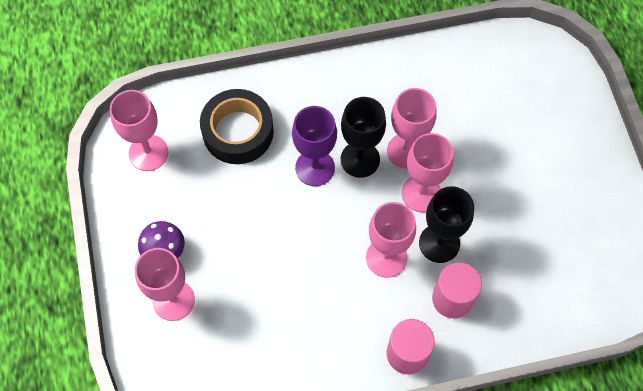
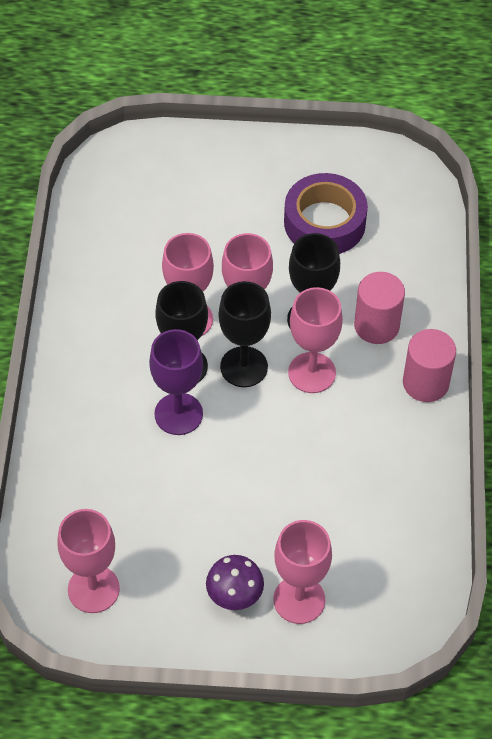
camera: 75 degrees left, 10 degrees down
black tape [200,89,274,164] -> none
none -> black goblet [219,281,271,387]
none -> purple tape [284,173,368,254]

